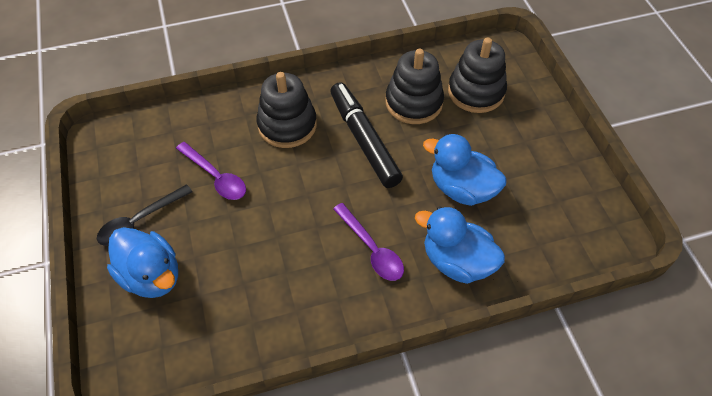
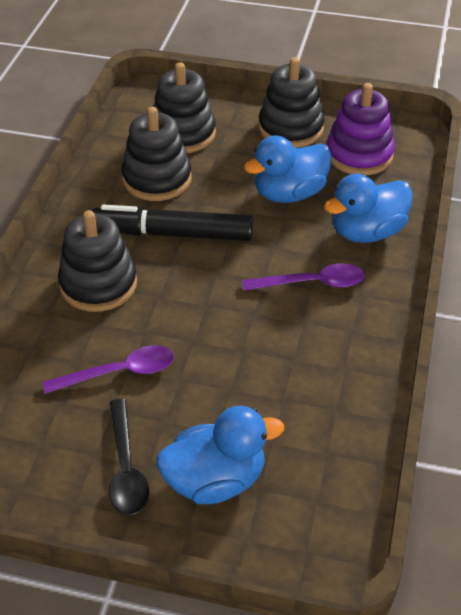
camera: 60 degrees left, 10 degrees down
none -> black stacking toy [259,57,325,148]
none -> purple stacking toy [327,83,395,175]

